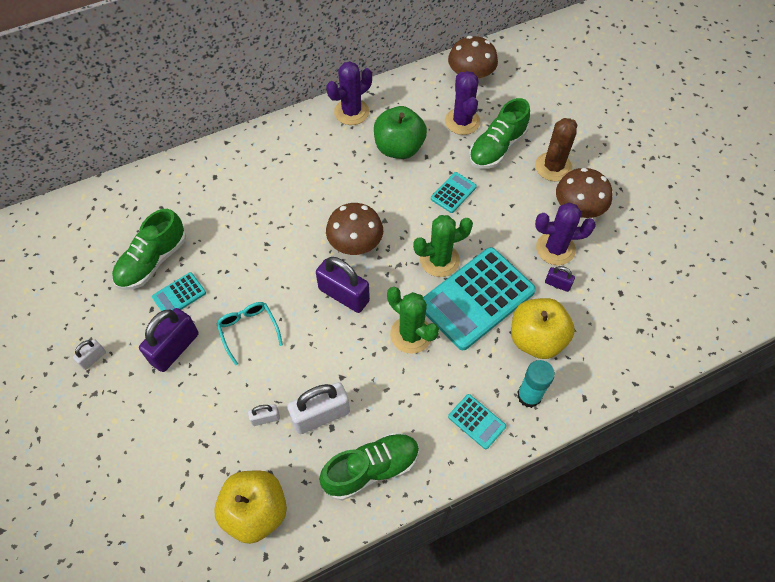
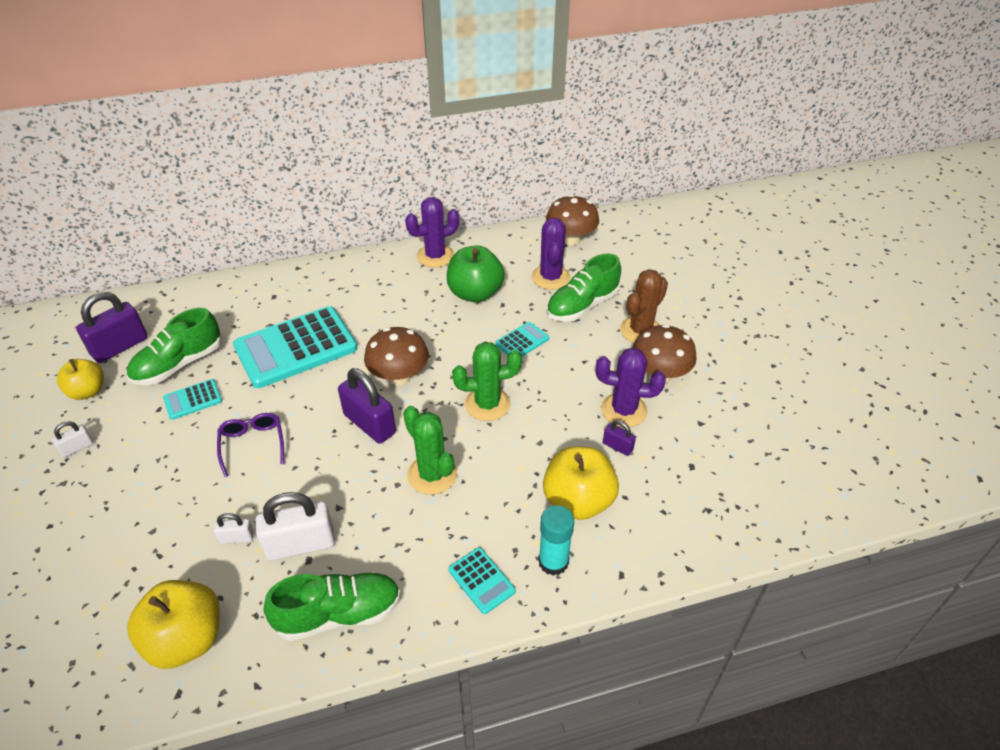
camera: 10 degrees right, 15 degrees down
purple padlock [139,308,199,372] -> purple padlock moved to [76,292,148,363]
turquoise glasses [216,302,283,365] -> purple glasses [217,413,284,477]
turquoise calculator [423,247,536,350] -> turquoise calculator moved to [233,306,357,388]
none -> yellow apple [57,359,104,400]

